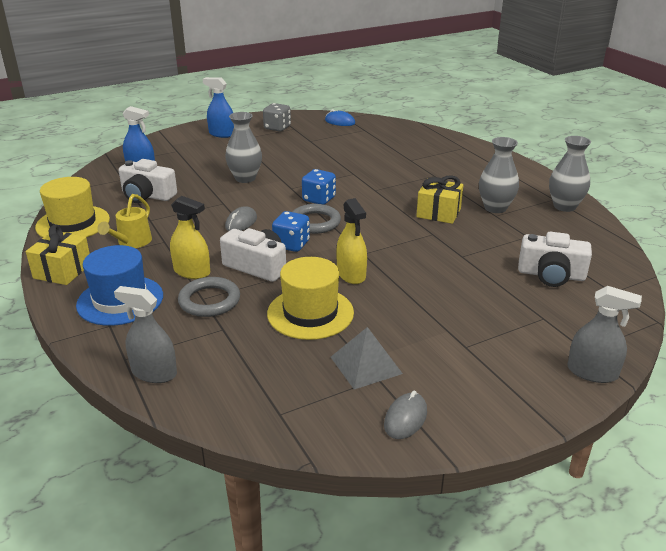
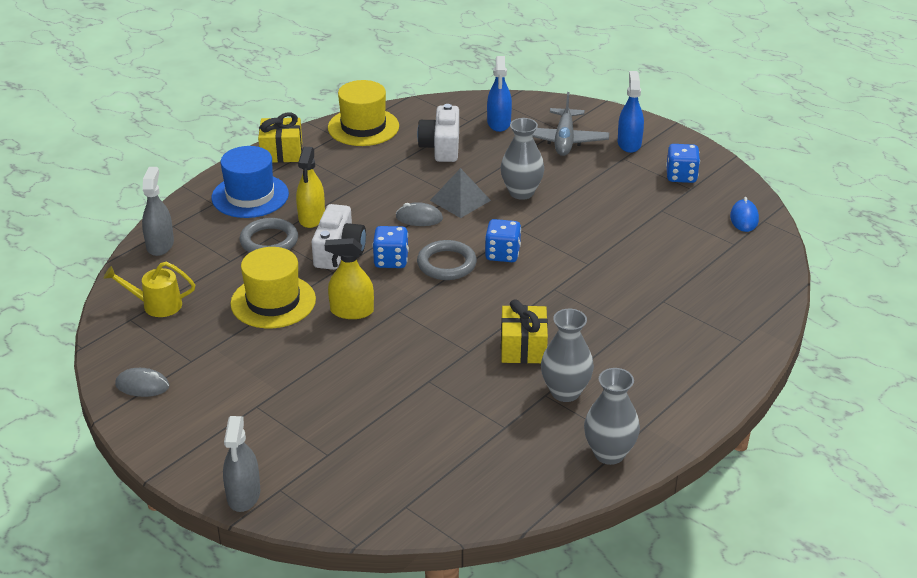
camera: 70 degrees right, 5 degrees up
yellow watering can [97,194,152,248] -> yellow watering can moved to [104,262,195,317]
grey dice [263,103,291,132] -> blue dice [666,144,700,183]
grey pyramid [331,327,403,389] -> grey pyramid moved to [430,168,491,218]
yellow spray bottle [337,198,367,284] -> yellow spray bottle turned 45 degrees clockwise [325,238,374,319]
white camera [518,232,592,287] -> none
none -> grey plane [533,92,609,156]

